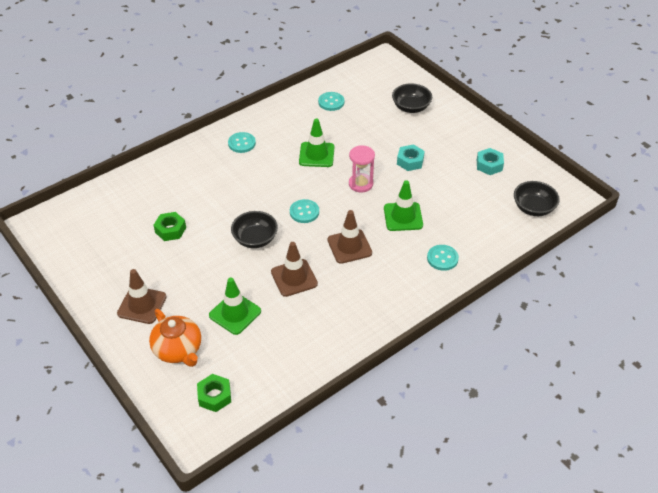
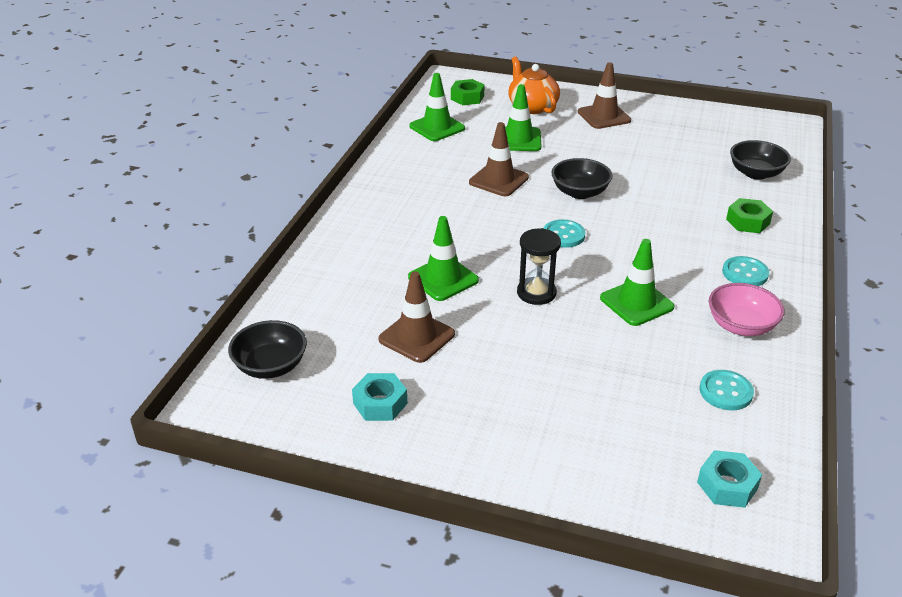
camera: 145 degrees right, 10 degrees down
orange teapot [149,309,201,367] -> orange teapot turned 45 degrees clockwise [508,56,560,114]
green nut [154,212,186,241] -> green nut moved to [726,198,773,233]
brown traffic cone [327,210,372,264] -> brown traffic cone moved to [378,272,455,363]
pink hourglass [349,145,375,193] -> black hourglass [517,228,561,305]
black bowl [392,83,432,113] -> black bowl moved to [730,140,791,180]
turquoise nut [397,144,425,171] -> turquoise nut moved to [697,450,762,508]
turquoise button [427,245,459,271] -> none
none -> green traffic cone [409,73,465,141]
none -> pink bowl [709,283,785,336]

